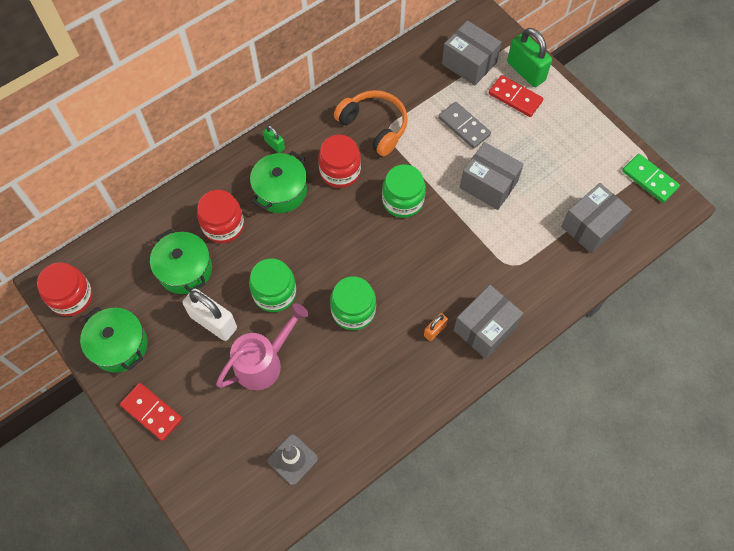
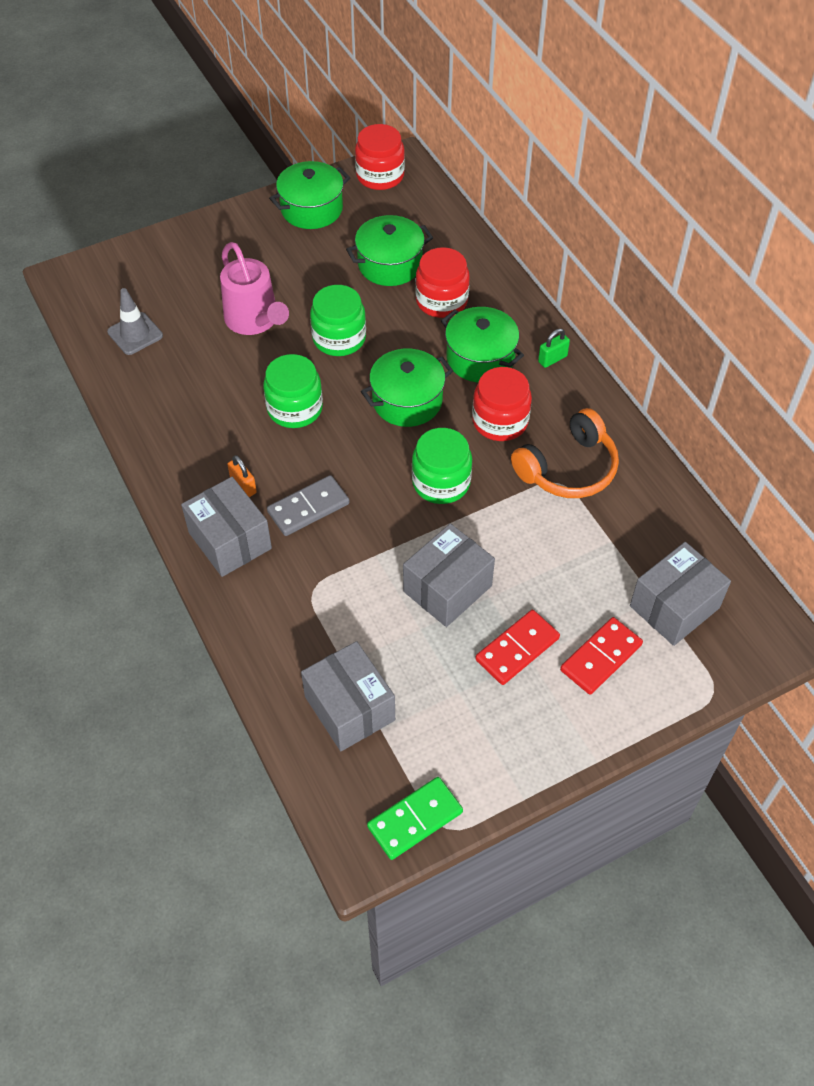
camera: 100 degrees right, 10 degrees down
red domino [120,383,183,441] -> red domino moved to [475,610,560,685]
white padlock [182,289,237,341] -> none
grey domino [438,102,491,149] -> grey domino moved to [267,475,350,536]
green padlock [507,28,552,87] -> none
none -> green pot [361,349,453,427]

